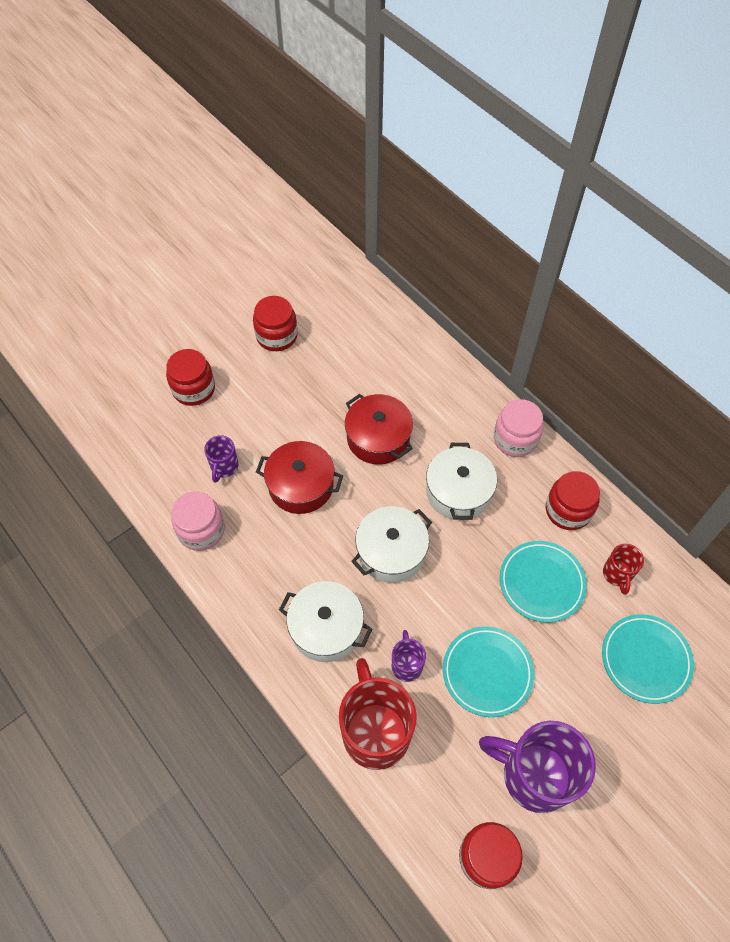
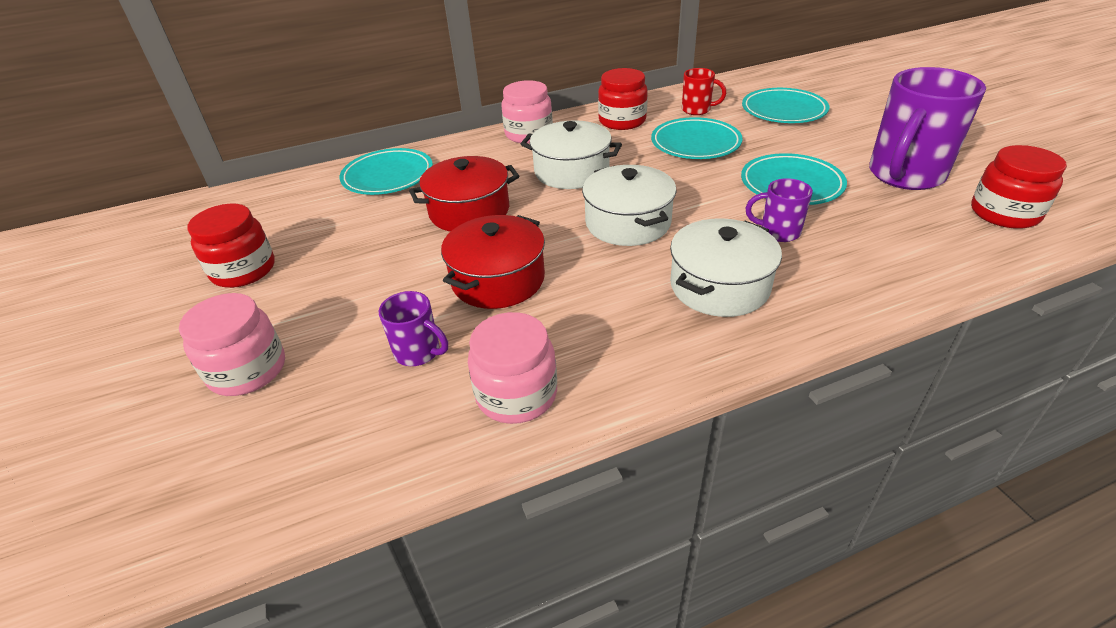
camera: 70 degrees left, 20 degrees down
red jar [166,349,215,406] -> pink jar [179,293,285,396]
red mug [339,658,417,770] -> none
none -> turquoise plate [340,148,433,195]

